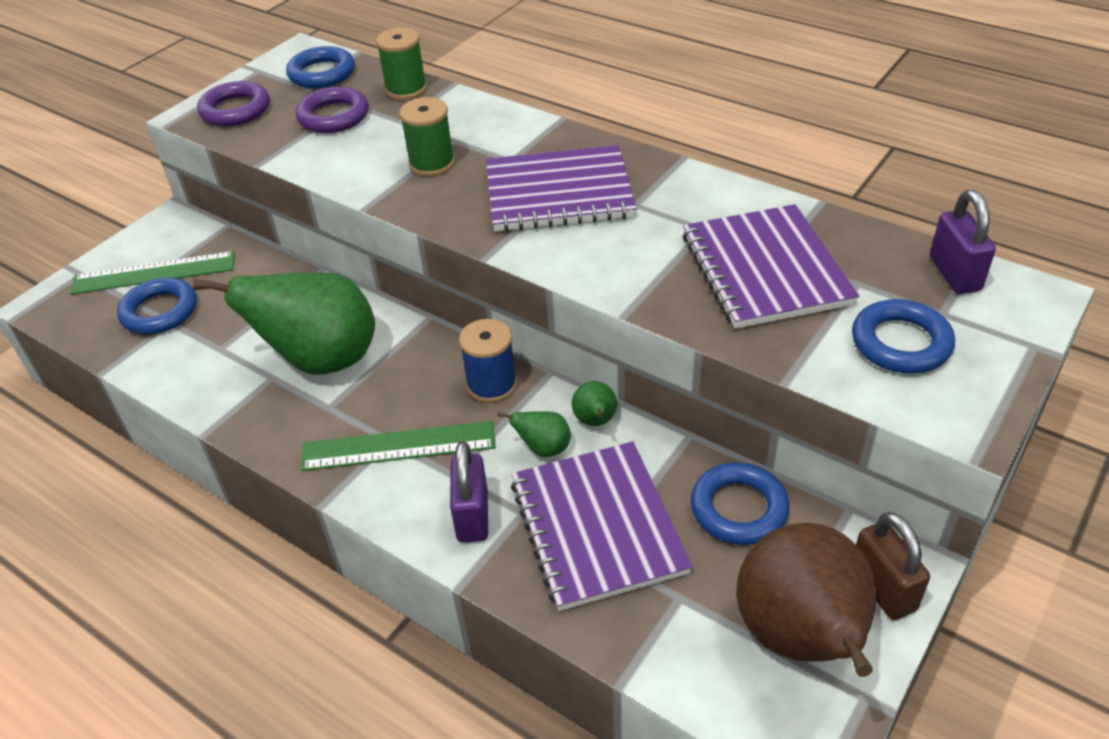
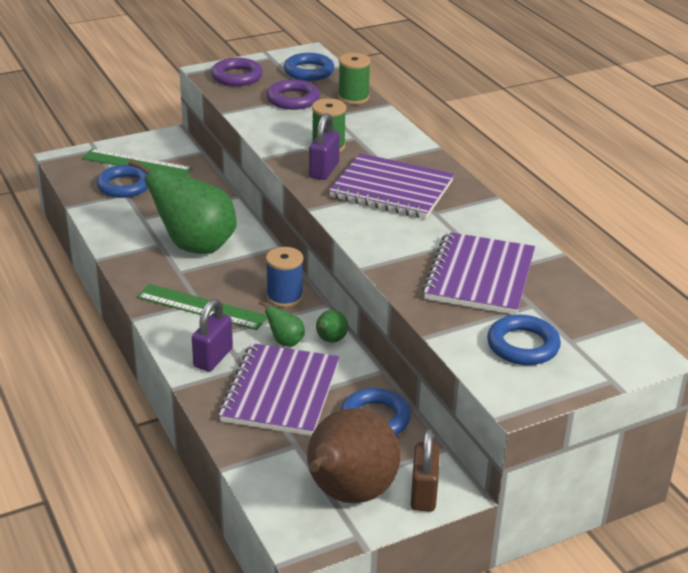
camera: 25 degrees right, 10 degrees down
purple padlock [930,190,996,294] -> purple padlock moved to [309,113,340,180]

